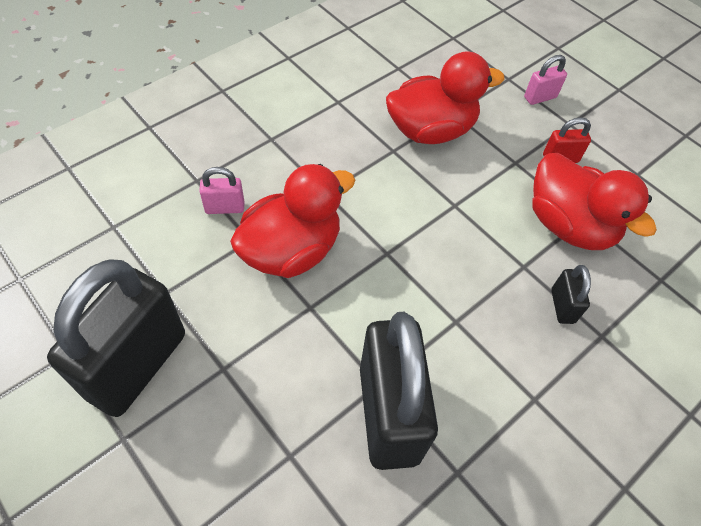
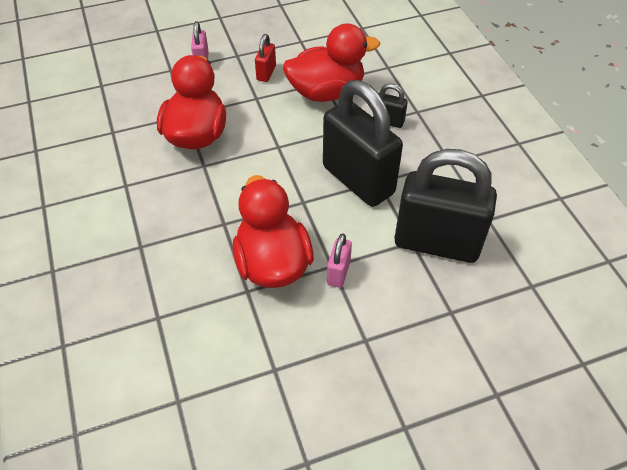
camera: 65 degrees left, 5 degrees down
black padlock [47,259,185,417] -> black padlock moved to [323,80,403,207]
pink padlock [199,167,244,214] -> pink padlock moved to [327,233,352,288]

